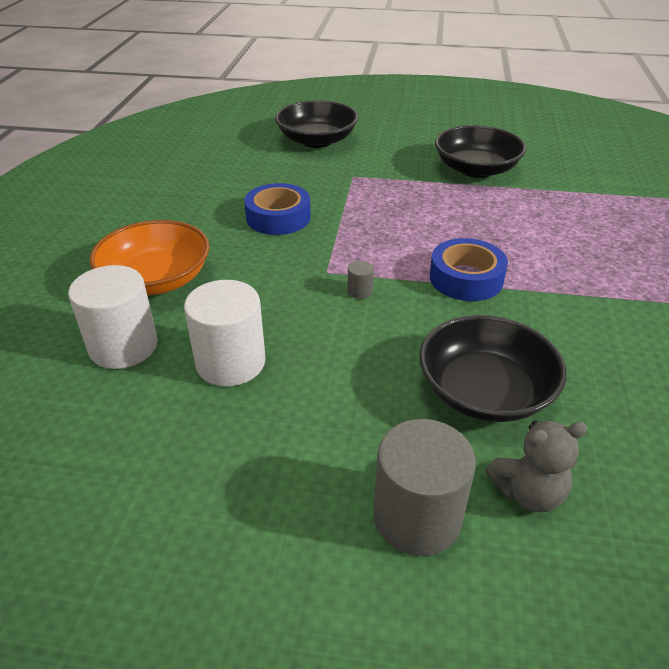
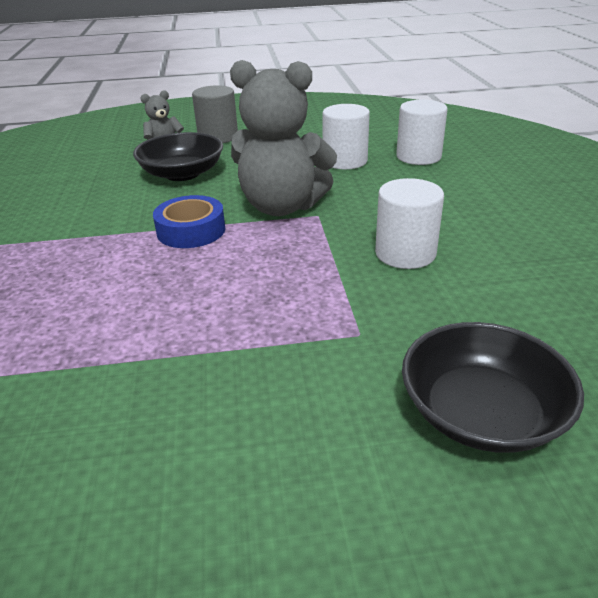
camera: 165 degrees right, 5 degrees down
orange bowl [89,220,209,296] -> none
blue tape [244,183,311,235] -> white cylinder [375,178,444,269]
grey cylinder [347,261,374,299] -> grey teddy bear [230,60,337,216]
black bowl [435,125,527,178] -> none

